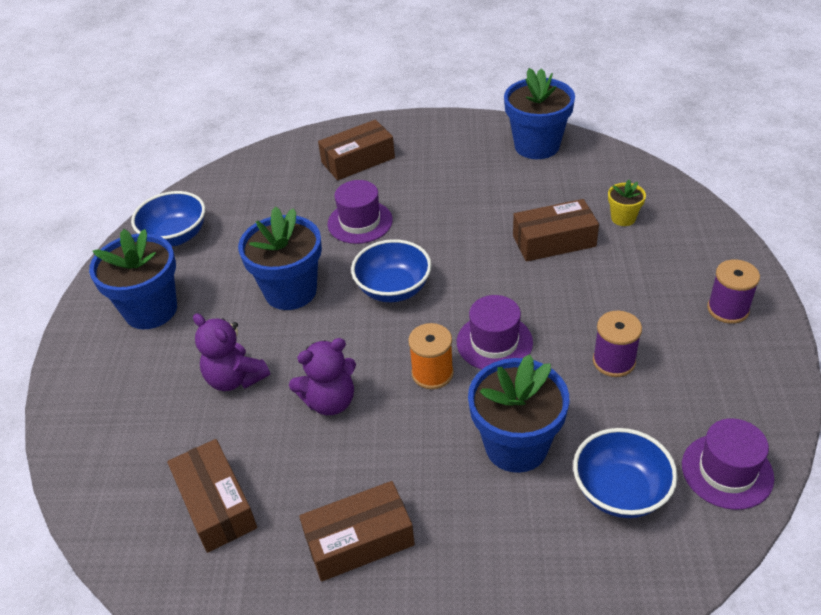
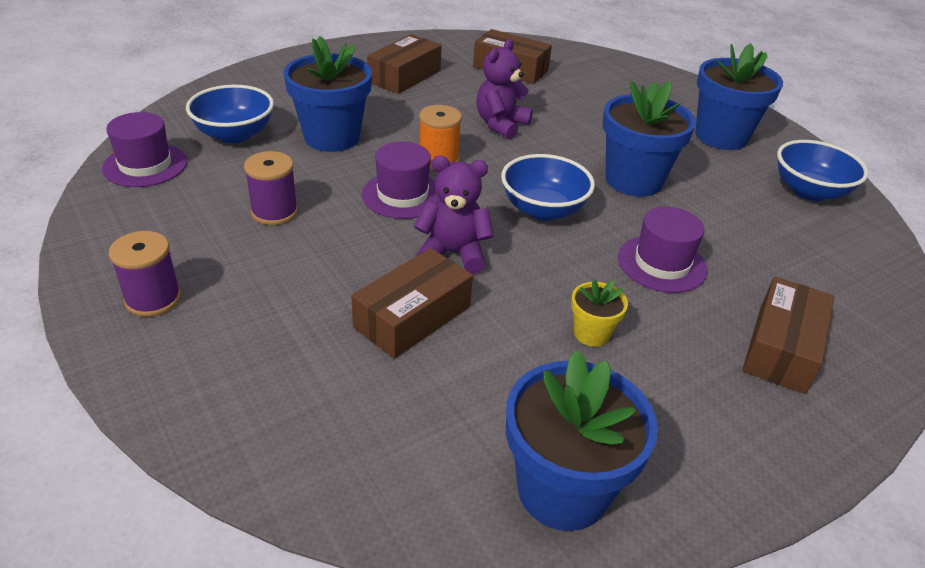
camera: 140 degrees right, 5 degrees down
purple teddy bear [193,313,270,391] -> purple teddy bear moved to [414,156,494,274]
yellow flower pot [608,180,646,226] -> yellow flower pot moved to [571,279,628,347]

